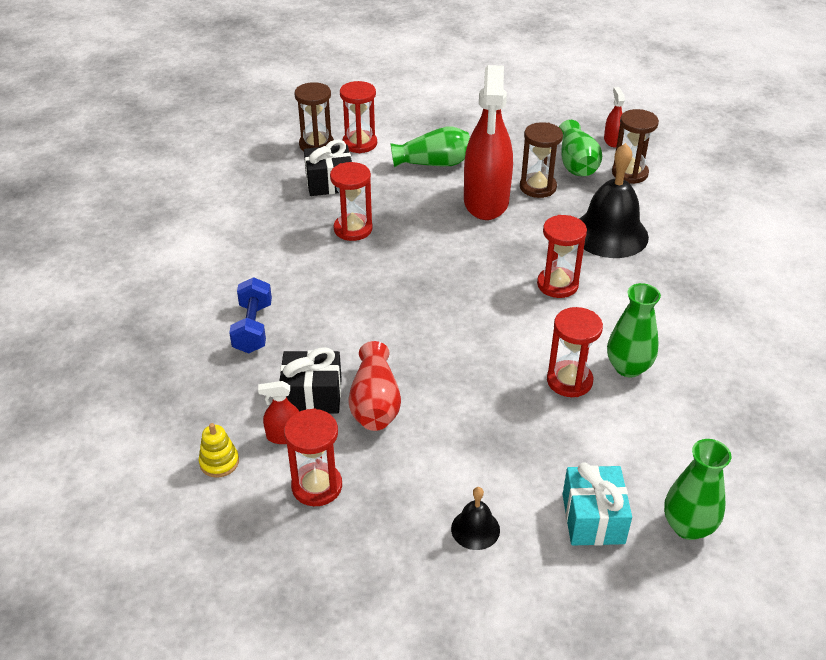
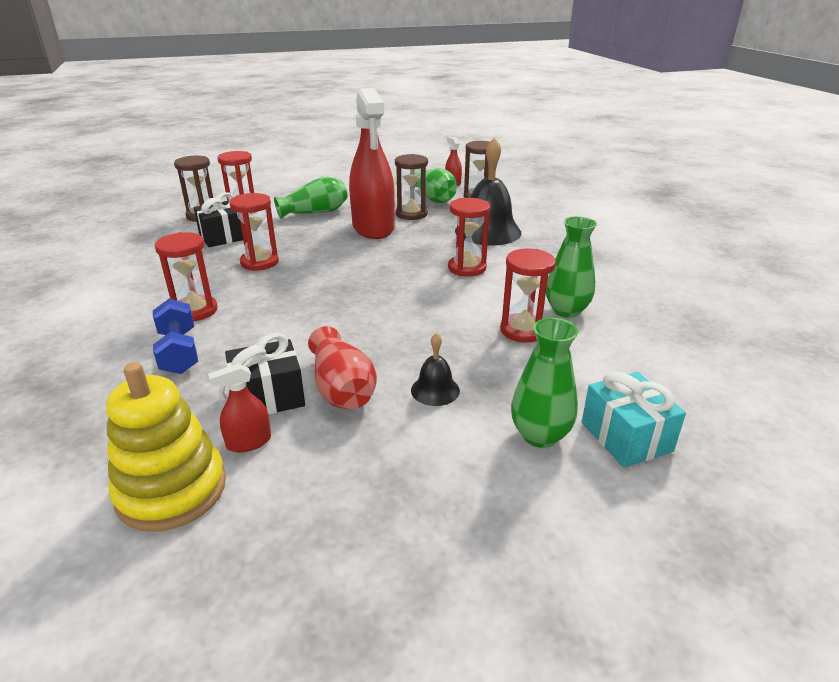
camera: 20 degrees left, 10 degrees down
yellow stacking toy [199,423,239,478] -> yellow stacking toy [106,362,226,532], size x2.07
red hourglass [284,409,342,506] -> red hourglass moved to [155,232,218,321]
black bell [451,487,500,550] -> black bell moved to [411,333,460,406]
green vase [664,439,731,540] -> green vase moved to [511,318,578,448]

